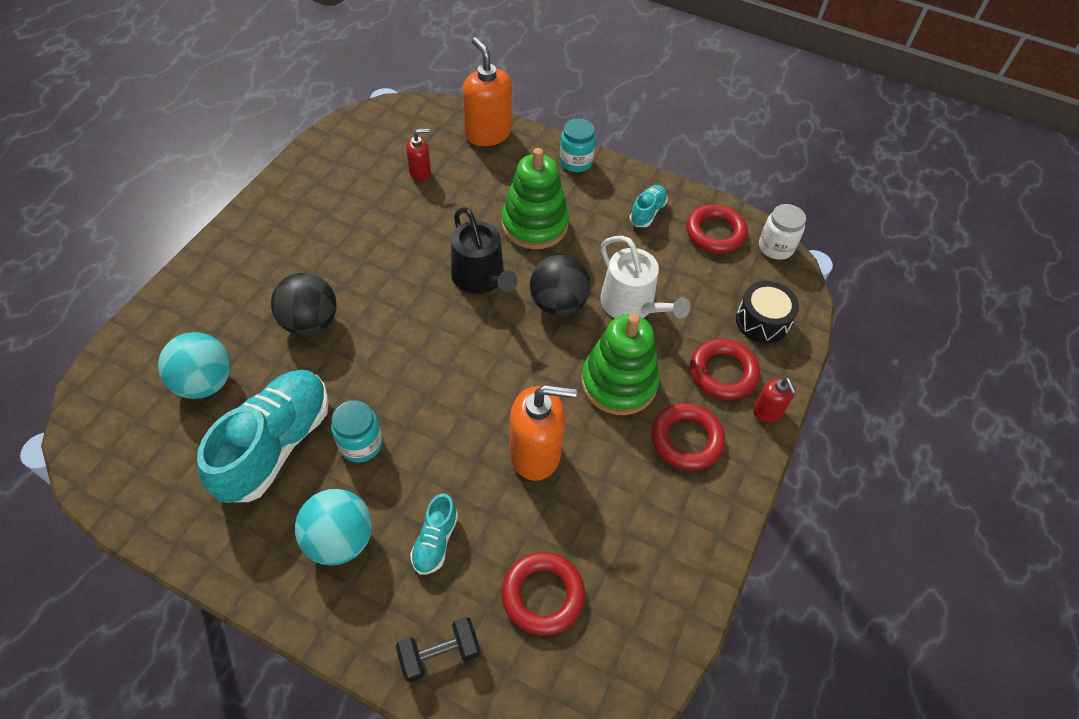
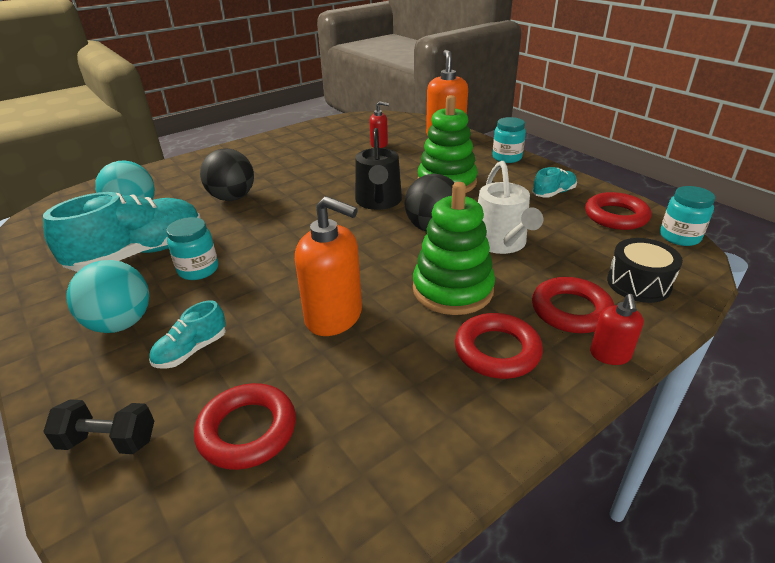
camera: 30 degrees right, 20 degrees down
white jar [759,204,806,260] -> turquoise jar [660,186,715,246]

